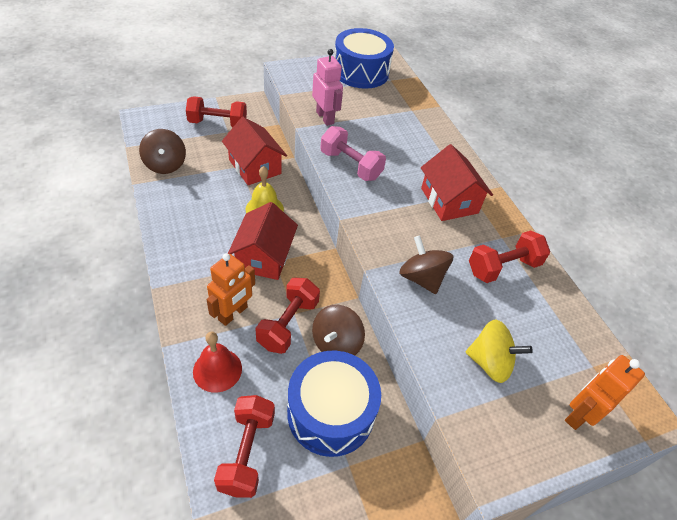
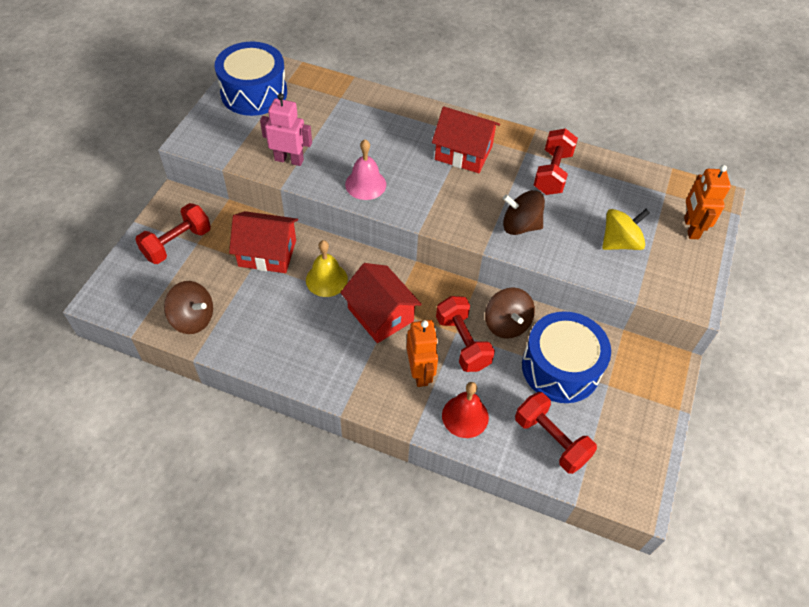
camera: 45 degrees left, 5 degrees up
pink dumbbell [320,126,386,181] -> pink bell [345,139,386,200]

